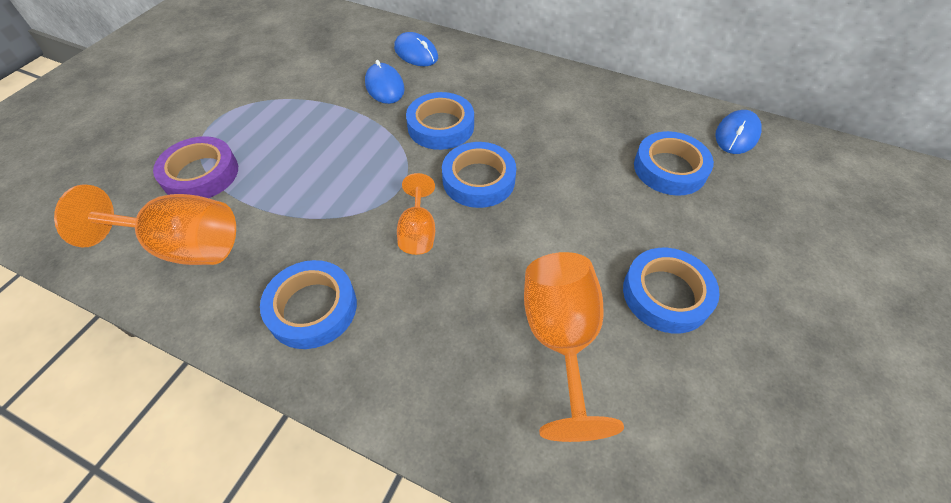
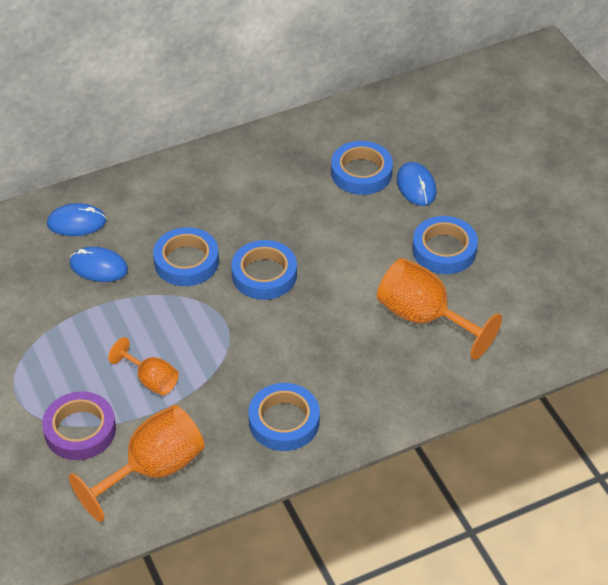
camera: 50 degrees left, 5 degrees down
orange goblet [397,173,435,255] -> orange goblet moved to [108,337,179,395]
blue mouse [715,110,761,154] -> blue mouse moved to [397,162,437,206]

